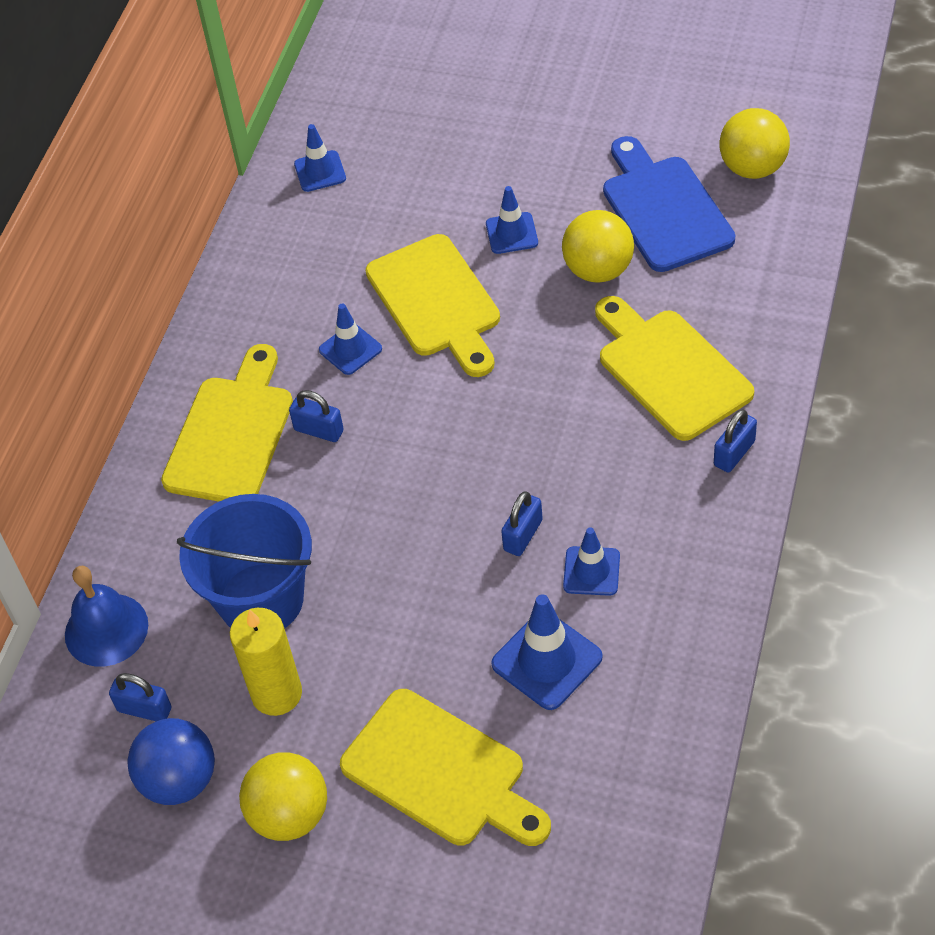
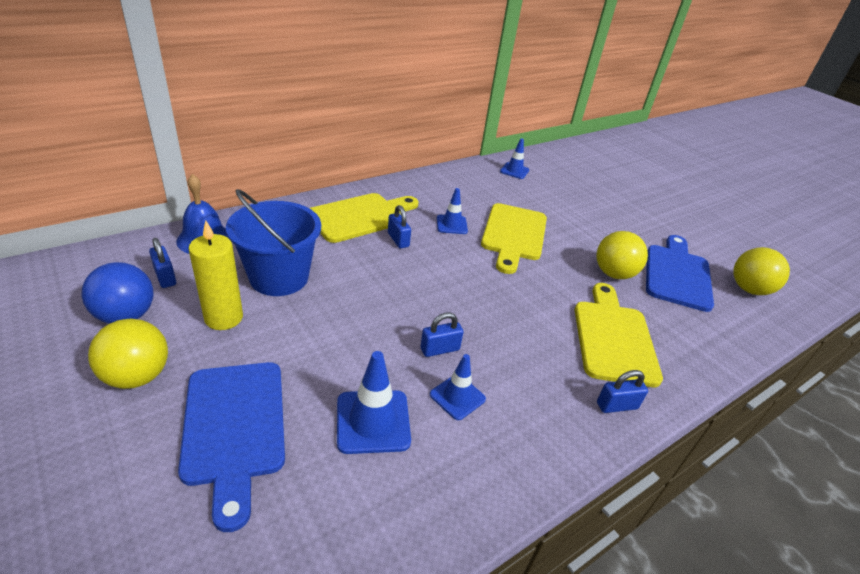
camera: 30 degrees right, 15 degrees down
yellow cutting board [340,689,551,846] -> blue cutting board [178,362,285,532]
blue traffic cone [486,186,538,254] -> none

